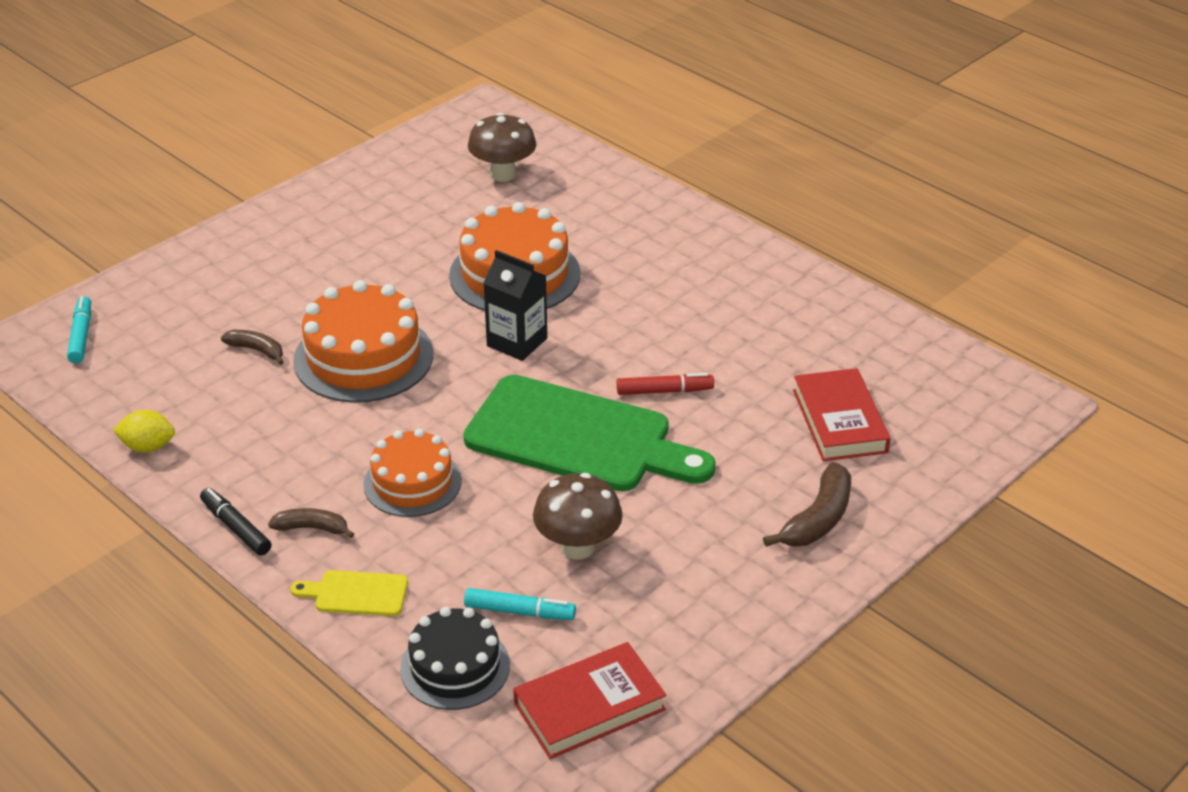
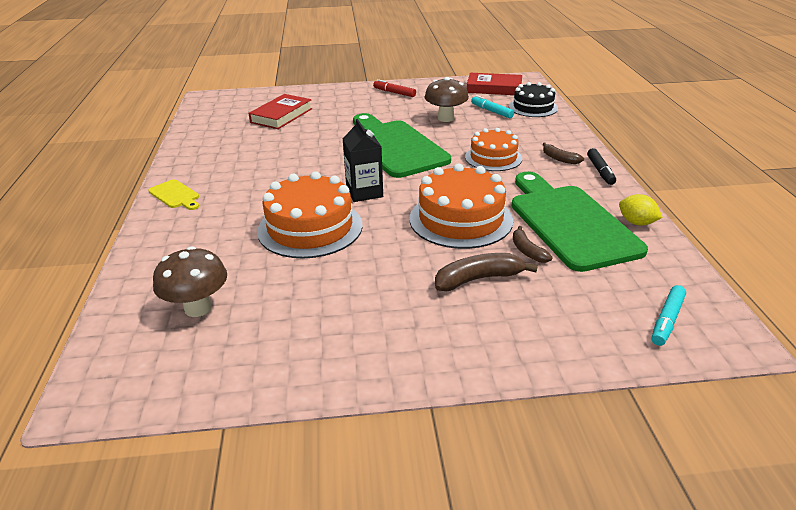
camera: 140 degrees left, 5 degrees down
yellow cutting board [290,570,408,616] -> yellow cutting board moved to [148,179,199,210]
red marker [617,373,714,395] -> red marker moved to [373,79,416,97]
brown banana [763,462,851,547] -> brown banana moved to [435,253,538,291]
none -> green cutting board [512,172,648,272]

